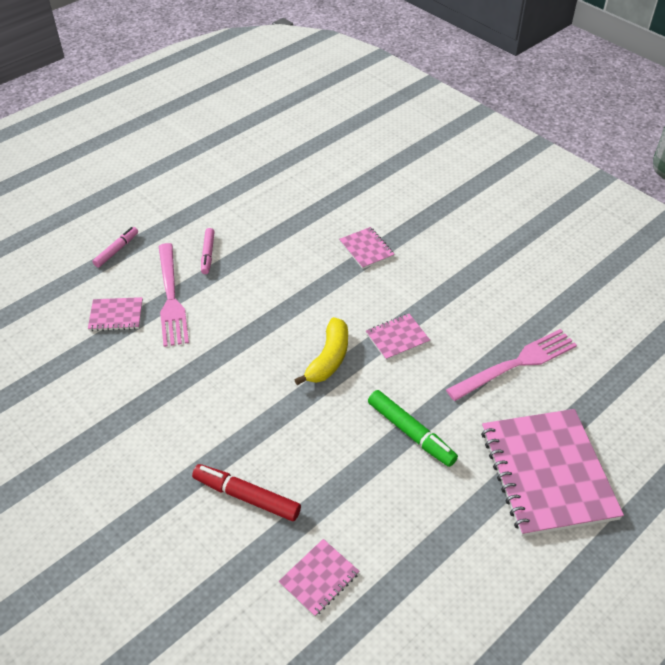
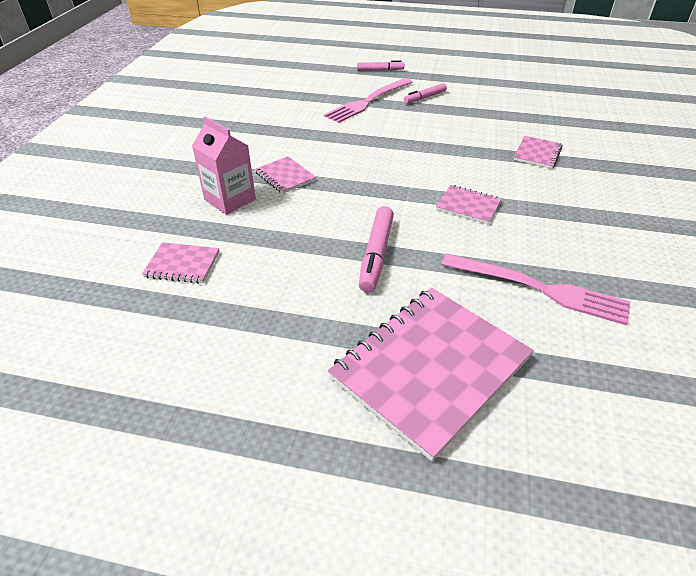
camera: 55 degrees right, 5 degrees down
pink notebook [88,297,143,331] -> pink notebook moved to [255,156,316,194]
red marker [192,464,301,521] -> pink carton [192,116,256,215]
yellow banana [294,317,348,385] -> none
green marker [368,390,458,467] -> pink marker [359,206,394,292]

